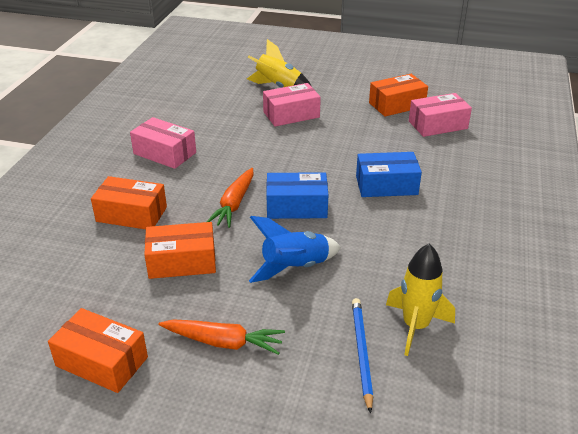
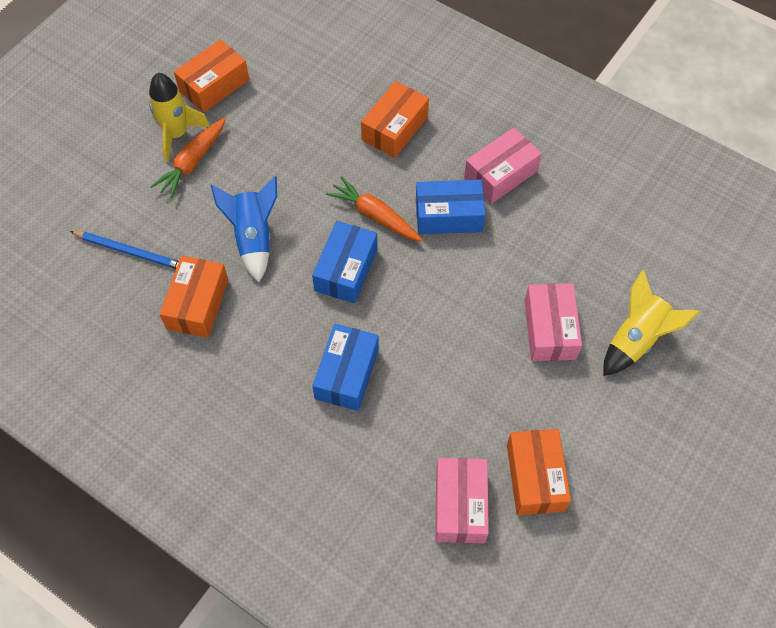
camera: 110 degrees right, 25 degrees up
orange box [144,222,216,279] -> orange box moved to [160,256,228,338]
yellow rocket [386,244,455,356] -> yellow rocket moved to [149,73,210,162]
none -> blue box [416,180,486,235]

